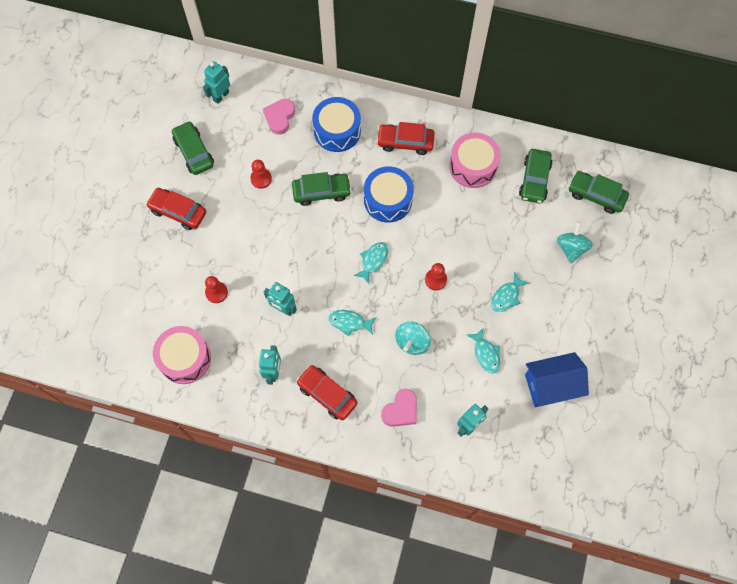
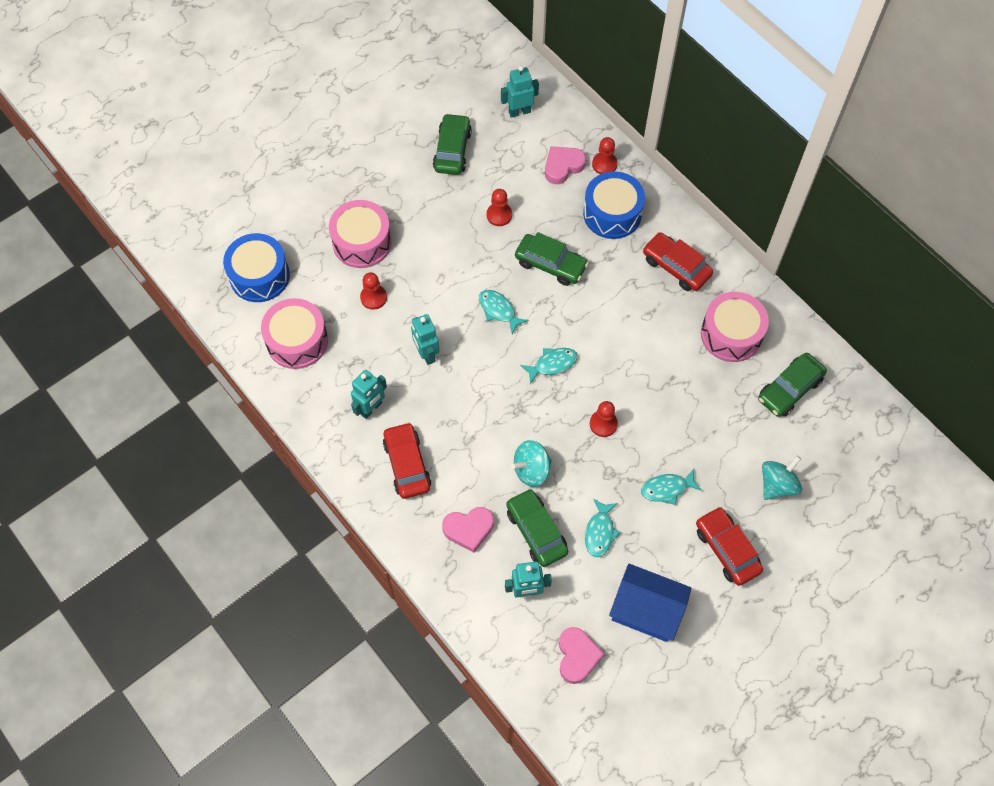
camera: 35 degrees right, 5 degrees down
red car [146,188,206,230] -> red car moved to [696,506,763,586]
turquoise fish [329,310,376,337] -> turquoise fish moved to [479,290,529,334]
blue drum [364,166,414,223] -> blue drum moved to [223,233,290,302]
green car [568,171,629,214] -> green car moved to [506,488,568,567]
none -> pink drum [329,200,392,268]
none -> pink heart [559,627,604,684]
none -> red pawn [592,137,618,174]

